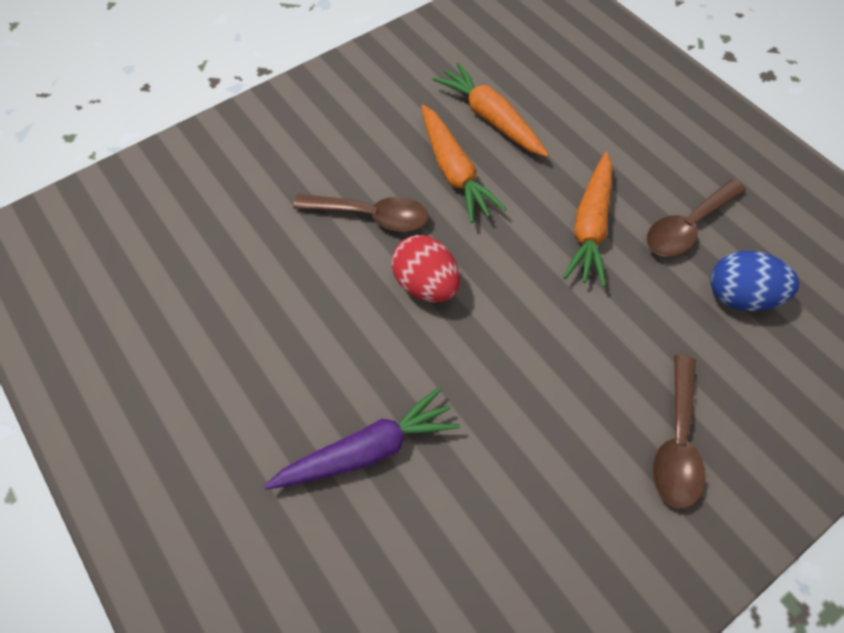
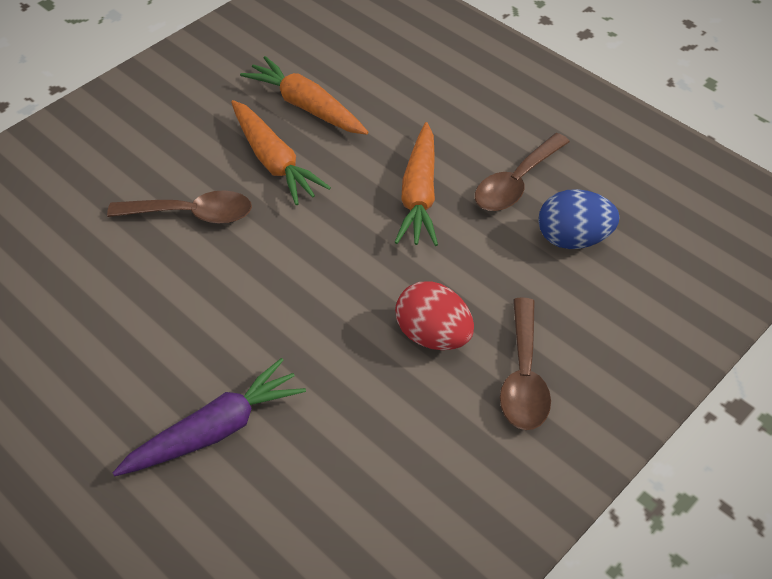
camera: 10 degrees left, 10 degrees down
red egg [391,235,460,303] -> red egg moved to [395,281,474,350]

